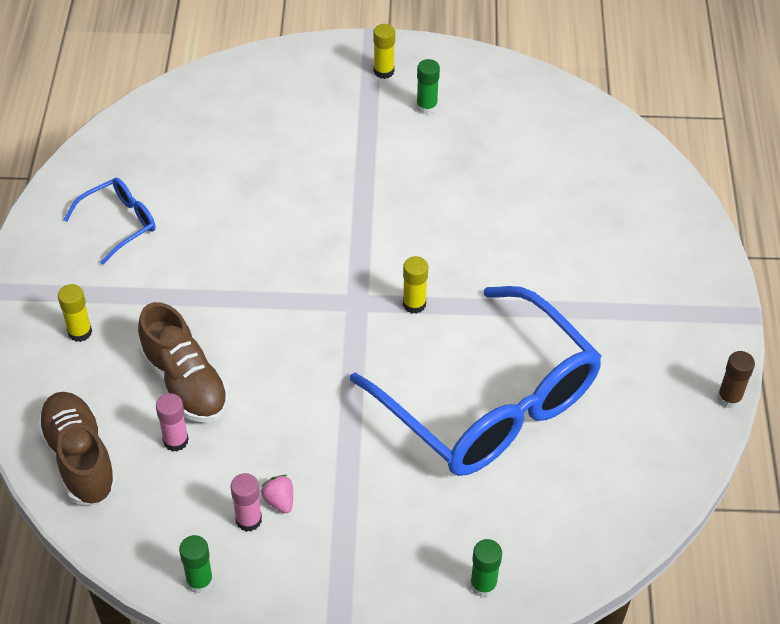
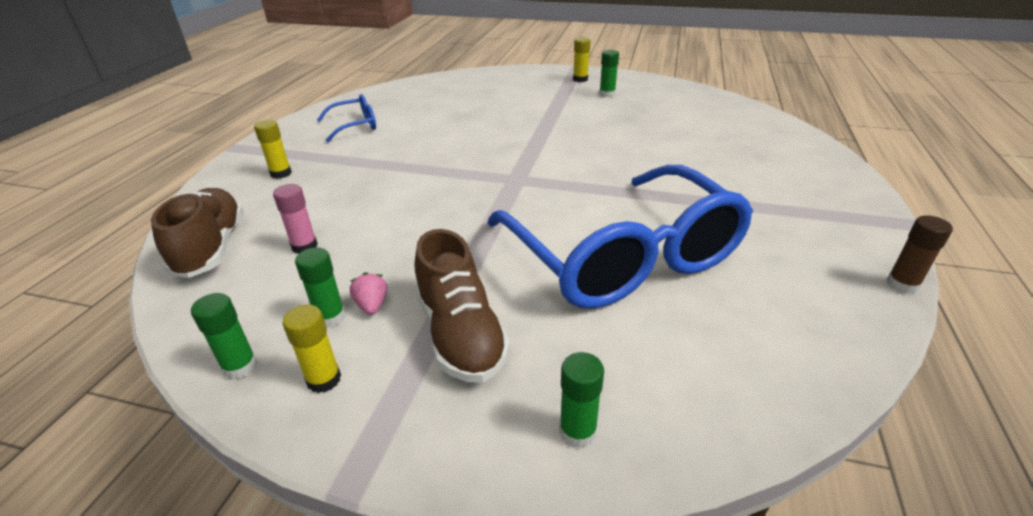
camera: 15 degrees right, 15 degrees down
brown shoe [138,302,229,423] -> brown shoe moved to [415,229,510,383]
pink glue stick [231,473,262,532] -> green glue stick [295,247,346,328]
yellow glue stick [403,256,428,314] -> yellow glue stick moved to [283,304,341,393]

